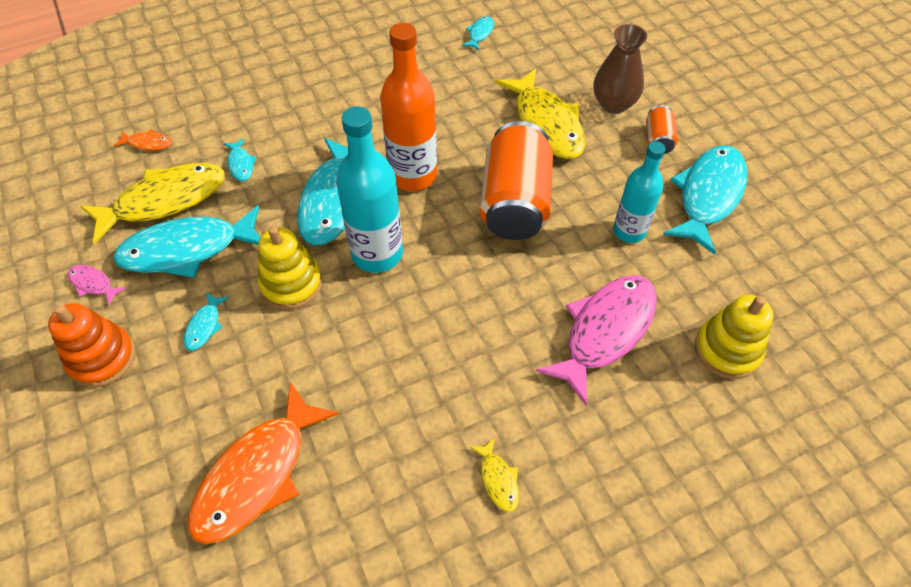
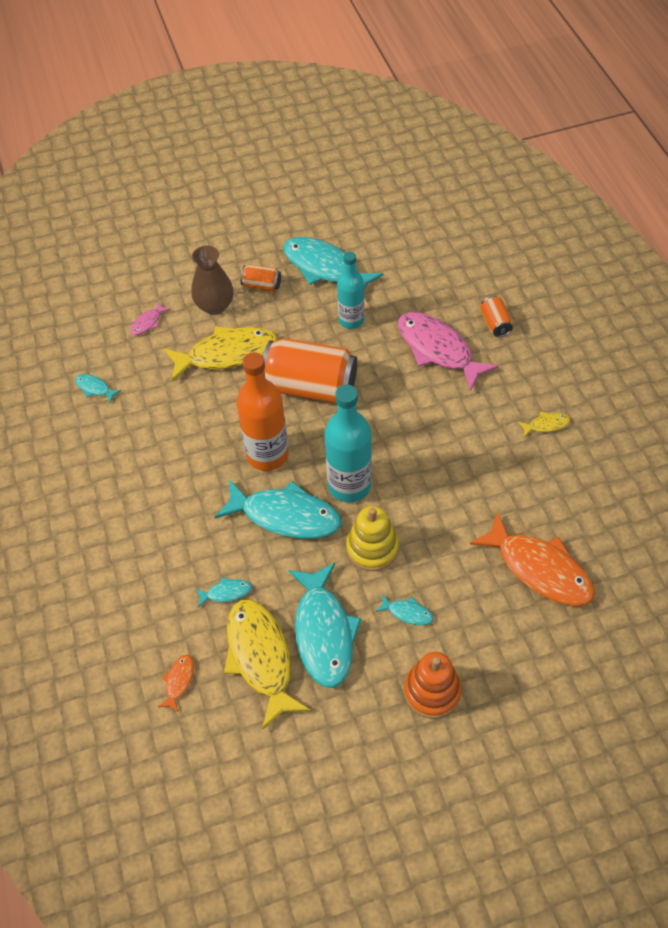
camera: 80 degrees left, 0 degrees up
pink fish [68,265,126,306] -> pink fish moved to [130,302,171,335]
yellow stacking toy [695,295,773,379] -> none
none -> orange can [480,296,513,337]

